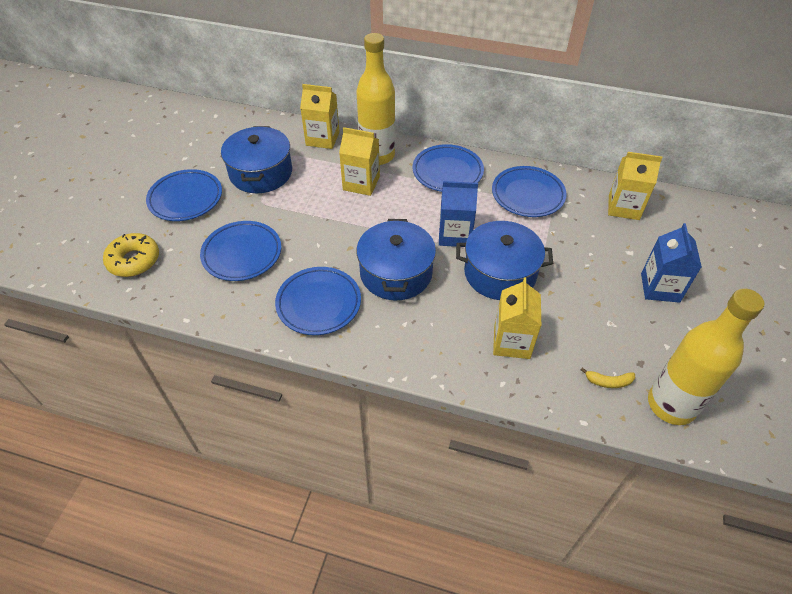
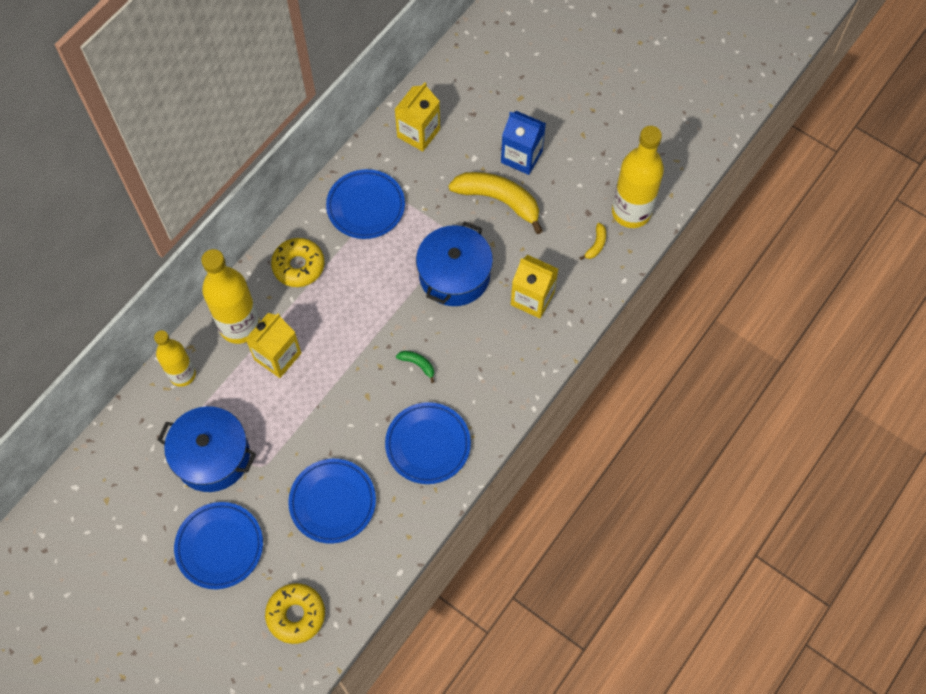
camera: 70 degrees left, 15 degrees up
yellow carton [300,84,339,149] -> yellow bottle [154,330,196,387]
blue pot [356,219,436,300] -> green banana [396,351,434,383]
blue plate [413,144,484,192] -> yellow donut [271,238,325,287]
blue carton [439,181,478,247] -> none
none -> yellow banana [448,172,543,234]

